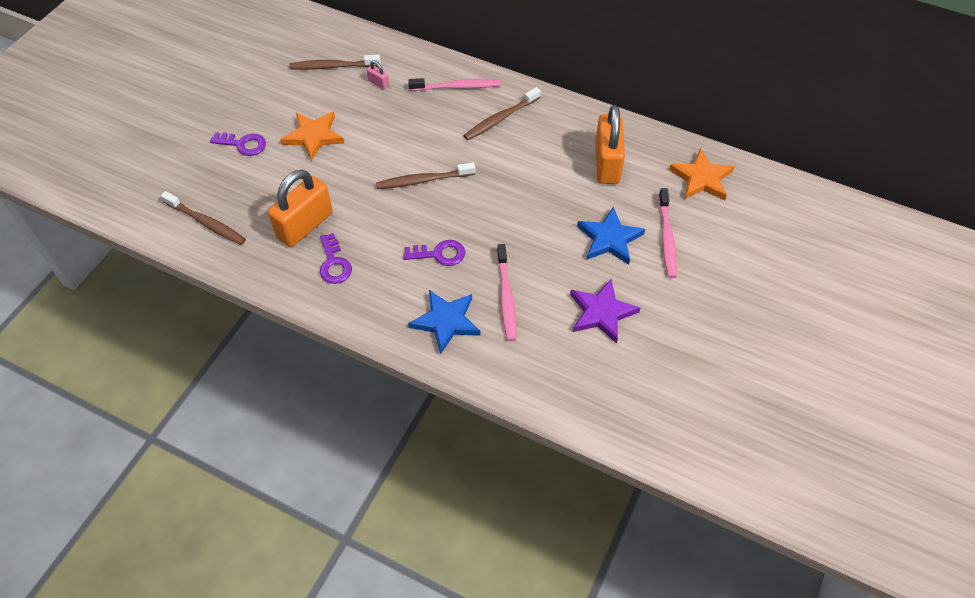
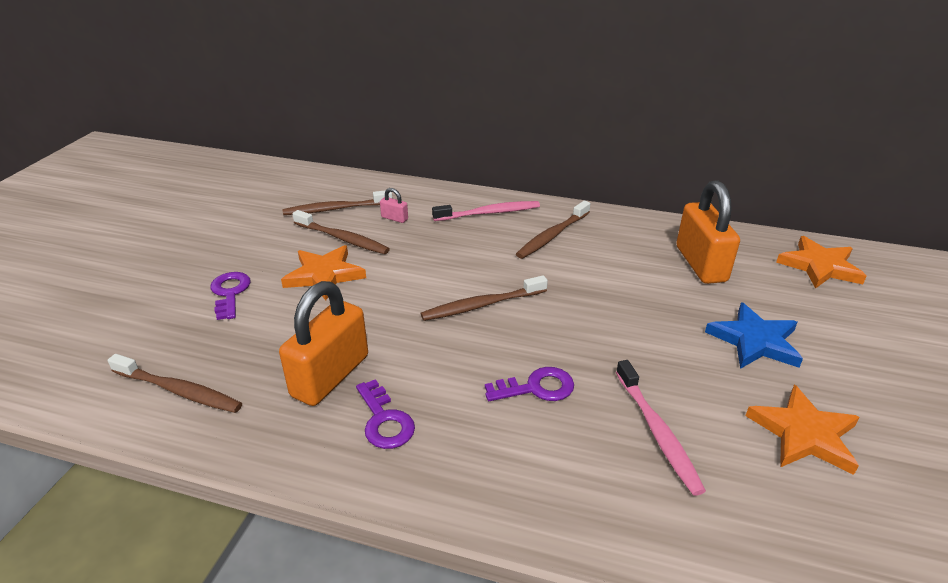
camera: 10 degrees left, 20 degrees down
purple key [210,132,266,156] -> purple key turned 105 degrees counterclockwise [210,272,251,320]
blue star [408,290,480,354] -> none
purple star [570,279,640,344] -> orange star [745,385,860,475]
pink toothbrush [659,188,677,278] -> none
none -> brown toothbrush [292,210,390,254]

